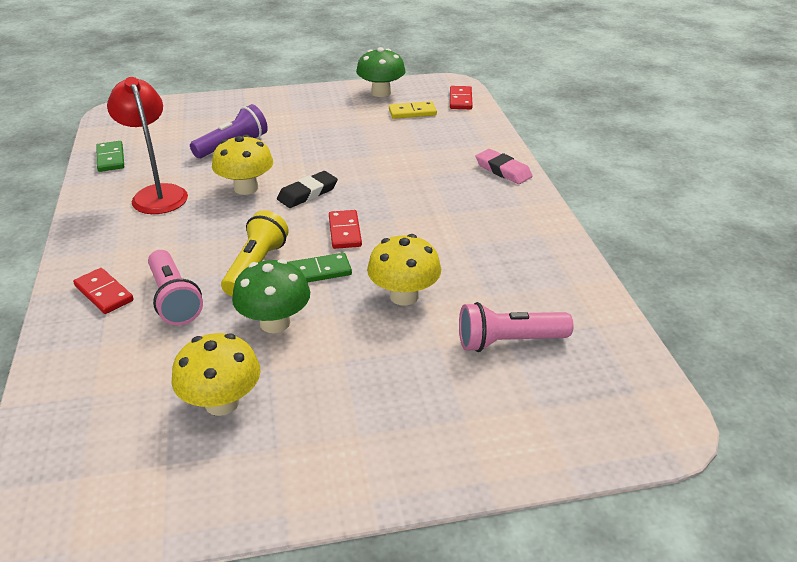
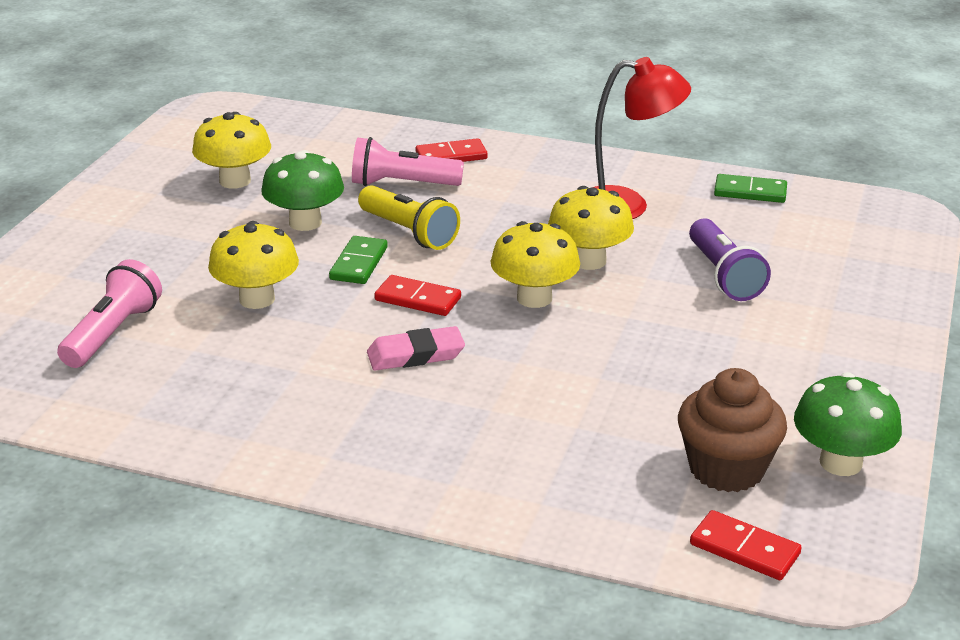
camera: 120 degrees right, 5 degrees down
black eraser [277,171,338,208] -> yellow mushroom [491,221,580,308]
yellow domino [389,101,437,119] -> brown cupcake [678,368,787,492]
pink eraser [476,149,533,184] -> pink eraser moved to [367,326,465,371]

